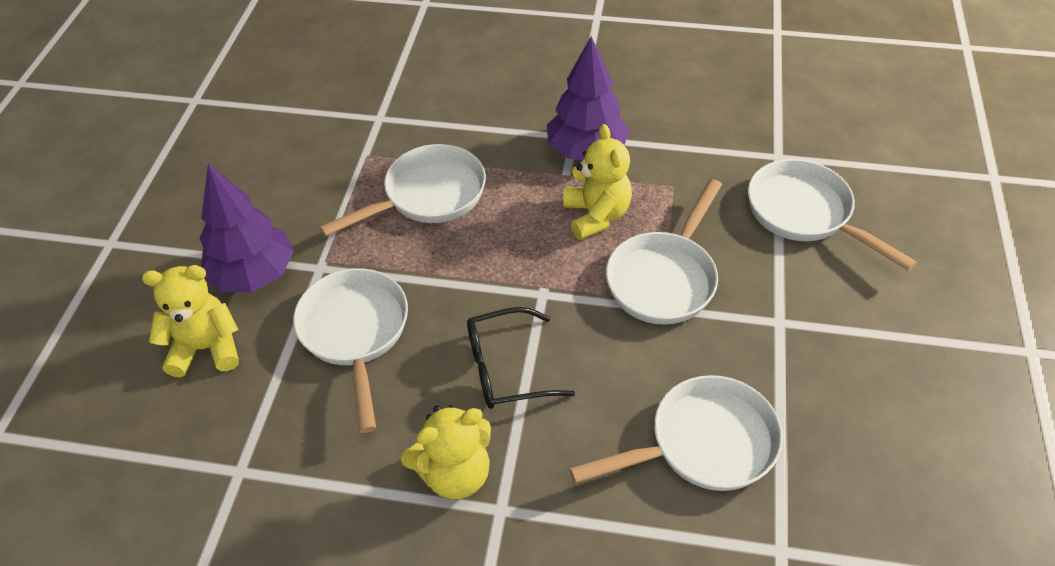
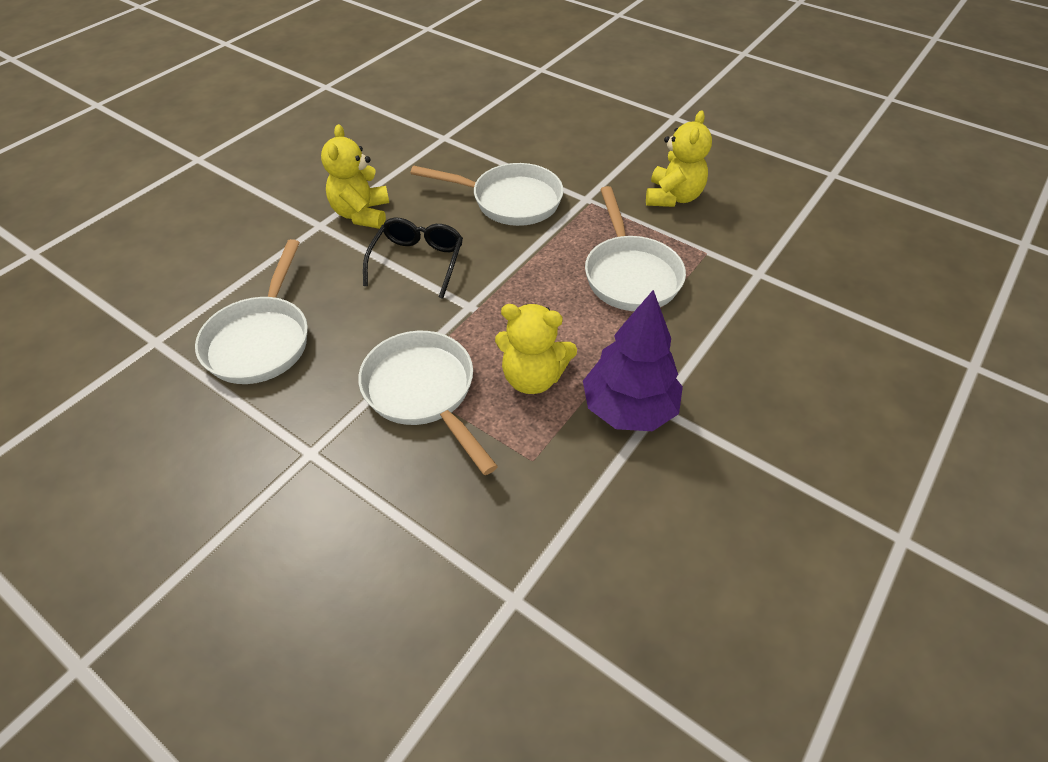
camera: 115 degrees right, 0 degrees up
yellow teddy bear [142,265,239,377] -> yellow teddy bear moved to [646,111,712,207]
purple tree [200,164,294,292] -> none
white pan [748,159,917,271] -> none

